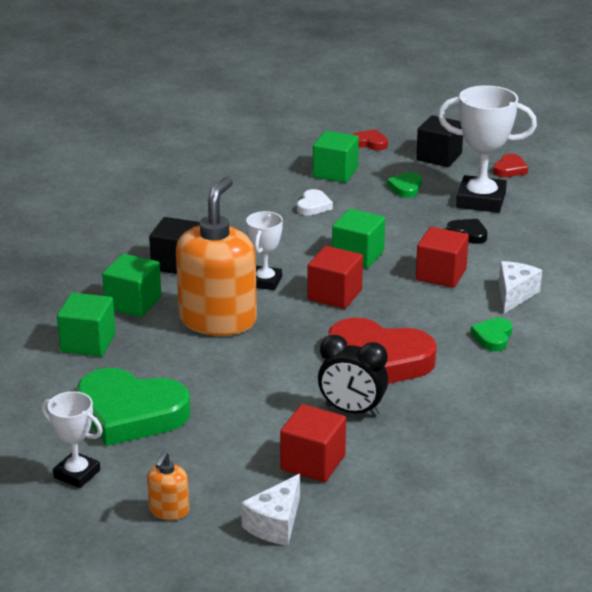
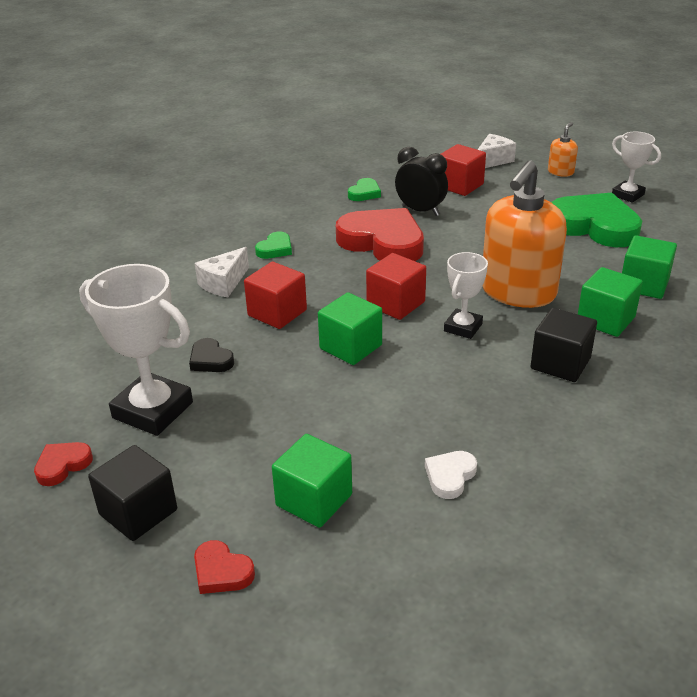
camera: 165 degrees left, 5 degrees up
white heart [297,189,333,216] -> white heart moved to [425,451,477,499]
green heart [387,172,422,198] -> green heart moved to [348,178,381,201]

